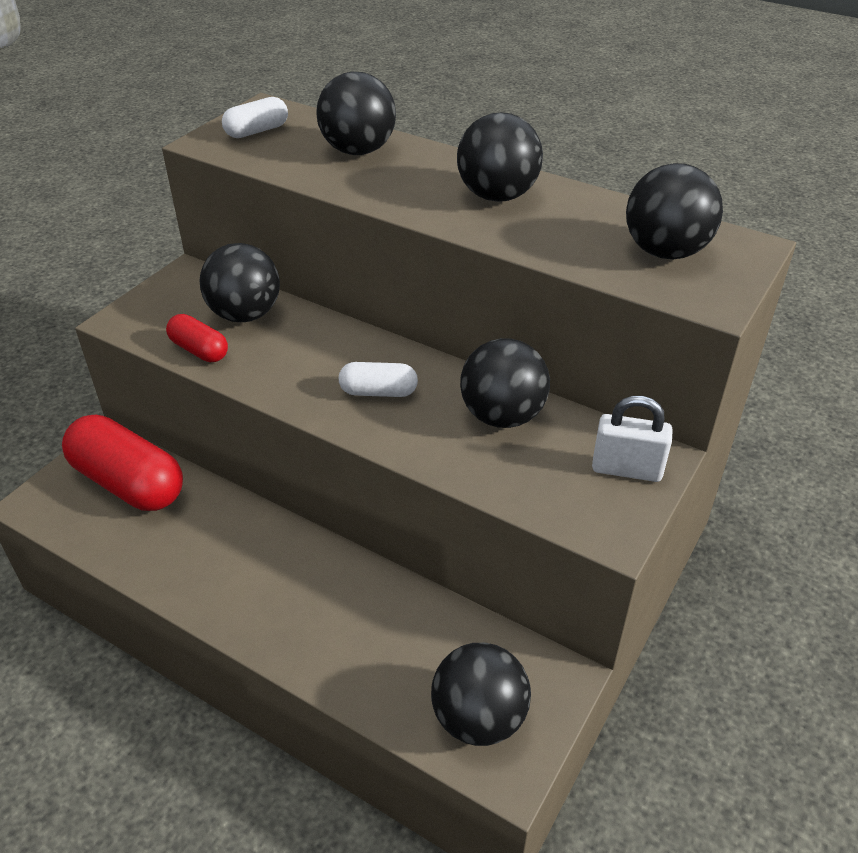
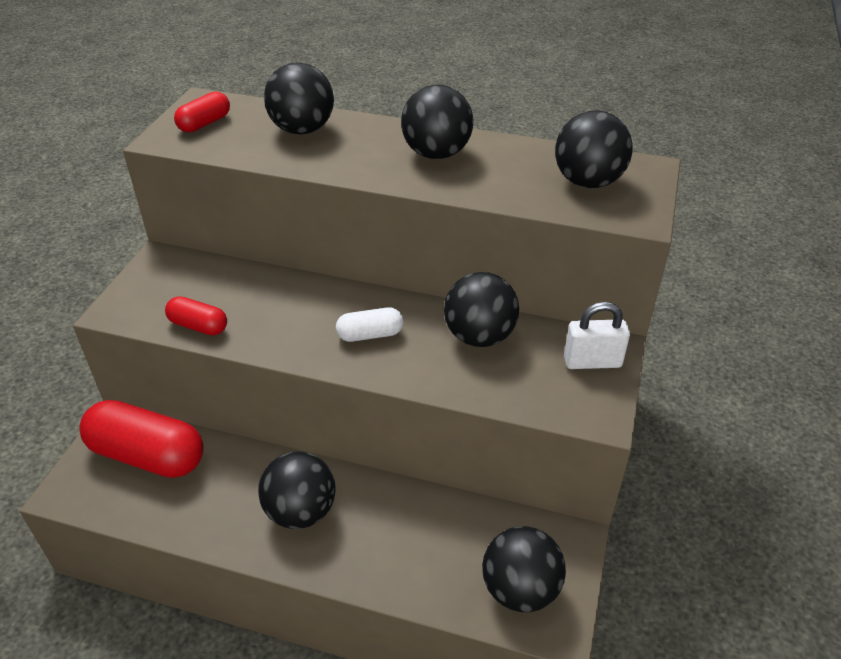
camera: 15 degrees left, 0 degrees up
black ball [200,243,280,322] -> black ball moved to [258,452,335,529]
white capsule [222,97,288,138] -> red capsule [174,91,230,133]

